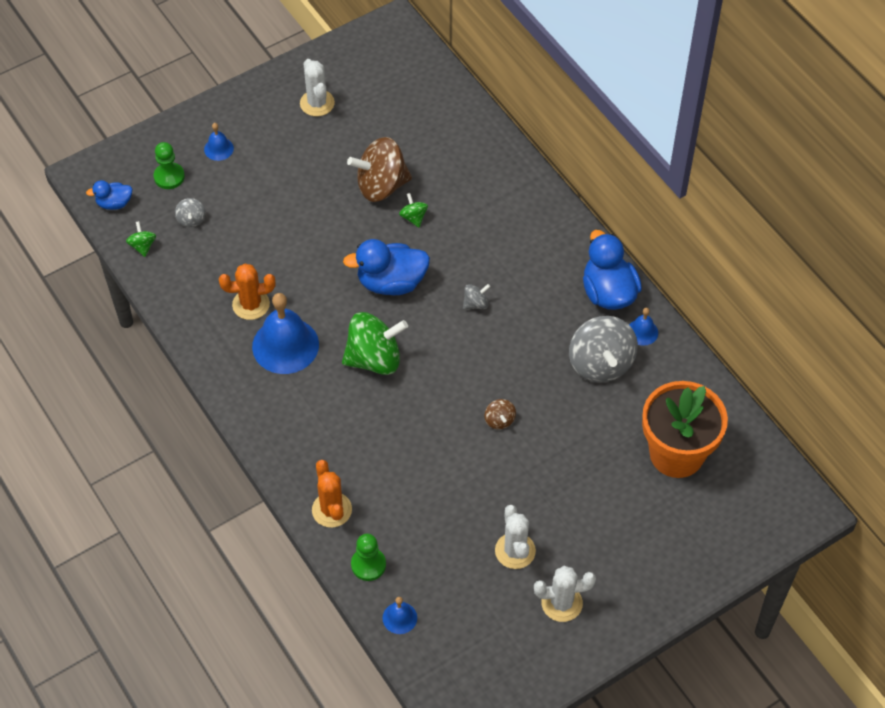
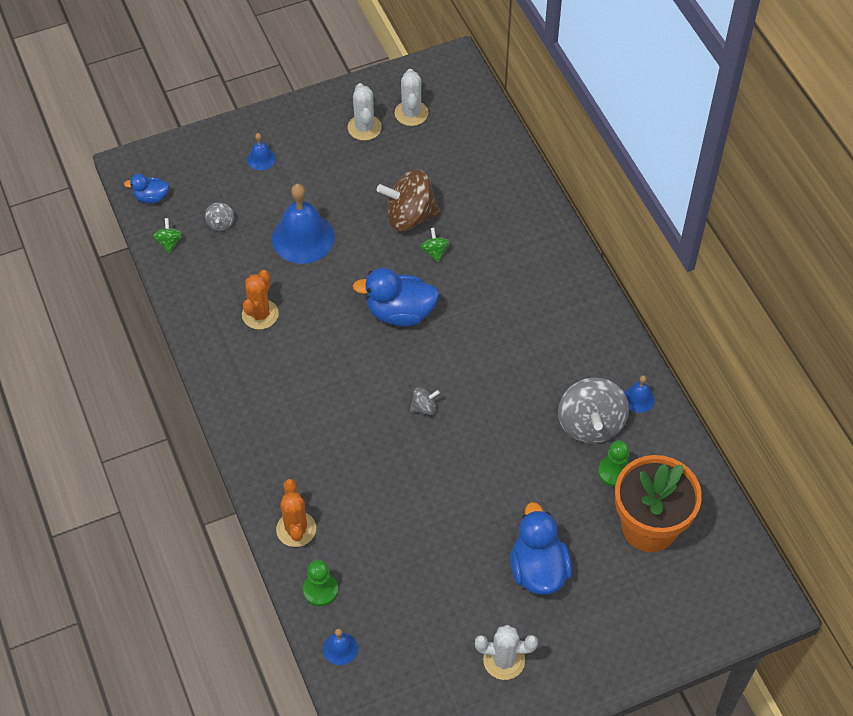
camera: 10 degrees right, 0 degrees up
green pawn [154,142,185,189] -> green pawn moved to [598,440,630,487]
orange cactus [219,264,276,320] -> orange cactus turned 75 degrees counterclockwise [242,270,279,330]
blue bell [252,293,319,374] -> blue bell moved to [272,184,335,264]
green spinning top [342,312,408,375] -> none
grey spinning top [463,284,490,309] -> grey spinning top moved to [410,387,440,415]
brown spinning top [485,399,516,429] -> none
white cactus [495,505,536,569] -> white cactus moved to [395,69,428,126]
blue duck [583,230,642,310] -> blue duck moved to [510,502,572,595]

